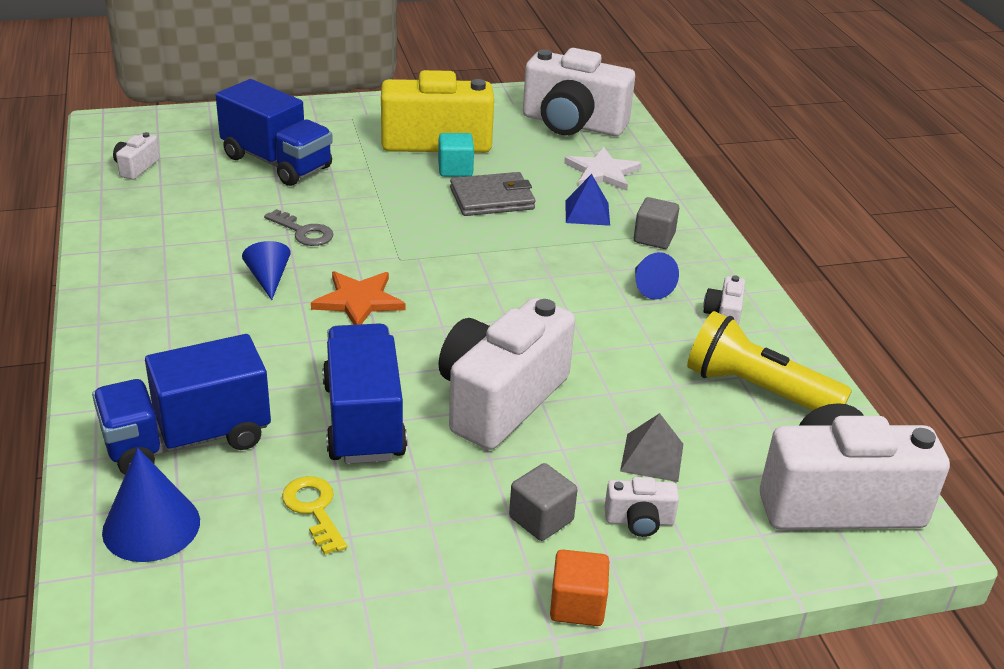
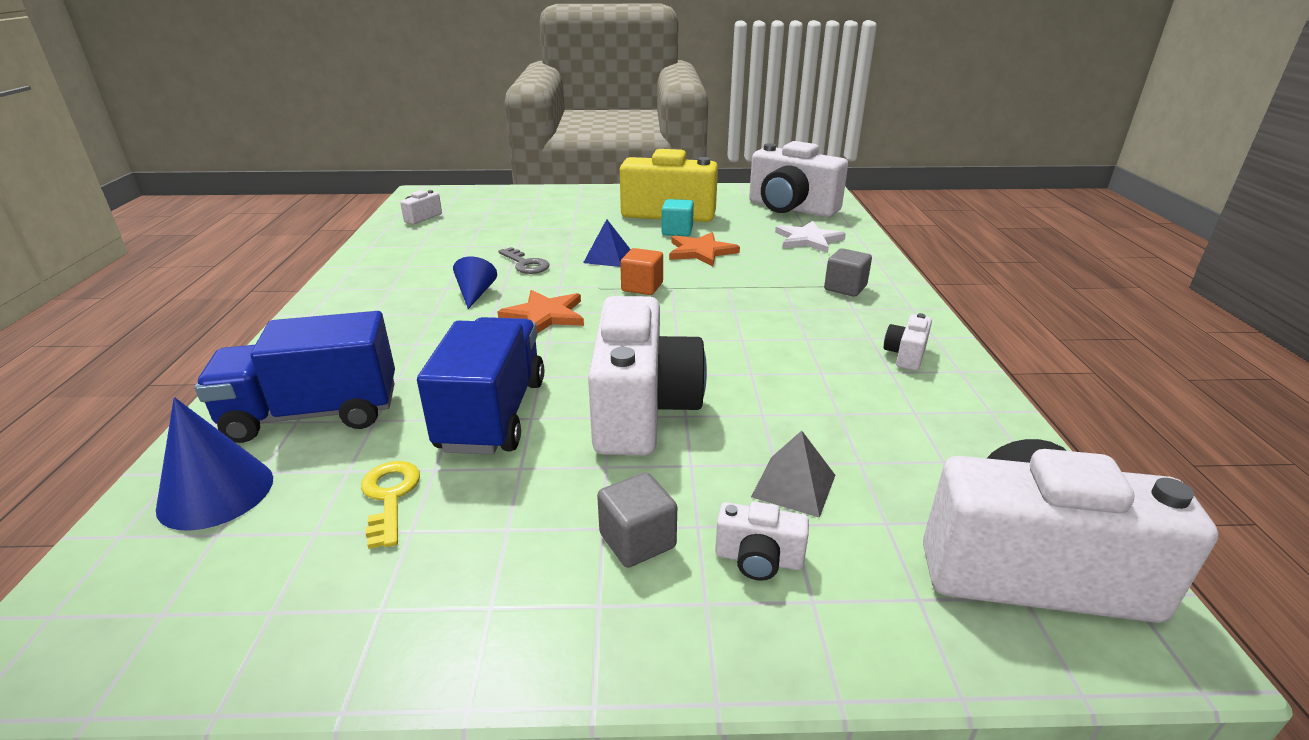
camera: 15 degrees right, 5 degrees down
blue truck [216,79,333,186] -> none
white camera [439,298,575,450] -> white camera turned 135 degrees clockwise [588,296,707,455]
grey wallet [450,172,536,216] -> orange star [669,232,740,267]
orange cube [550,549,609,626] -> orange cube moved to [620,248,663,295]
blue pyramid [565,174,610,226] -> blue pyramid moved to [583,219,631,267]
blue cone [635,252,679,300] -> none
yellow flashlight [687,311,852,411] -> none

